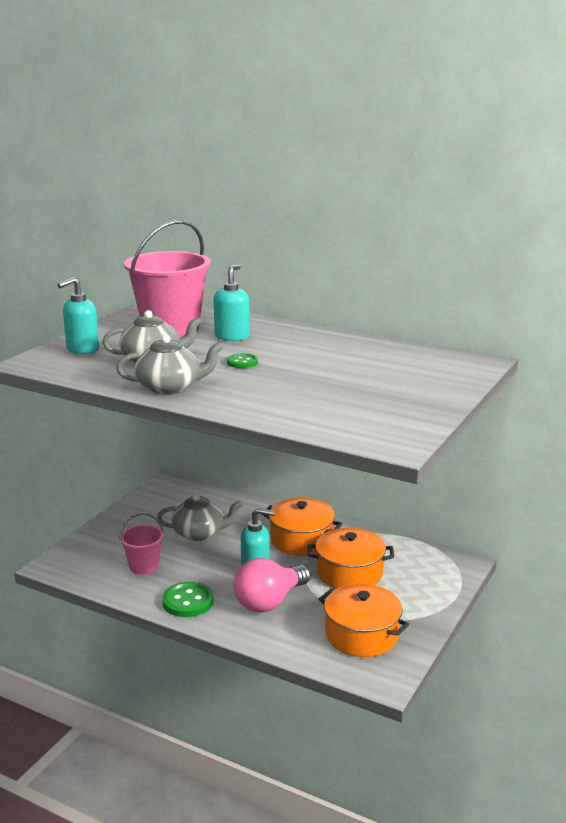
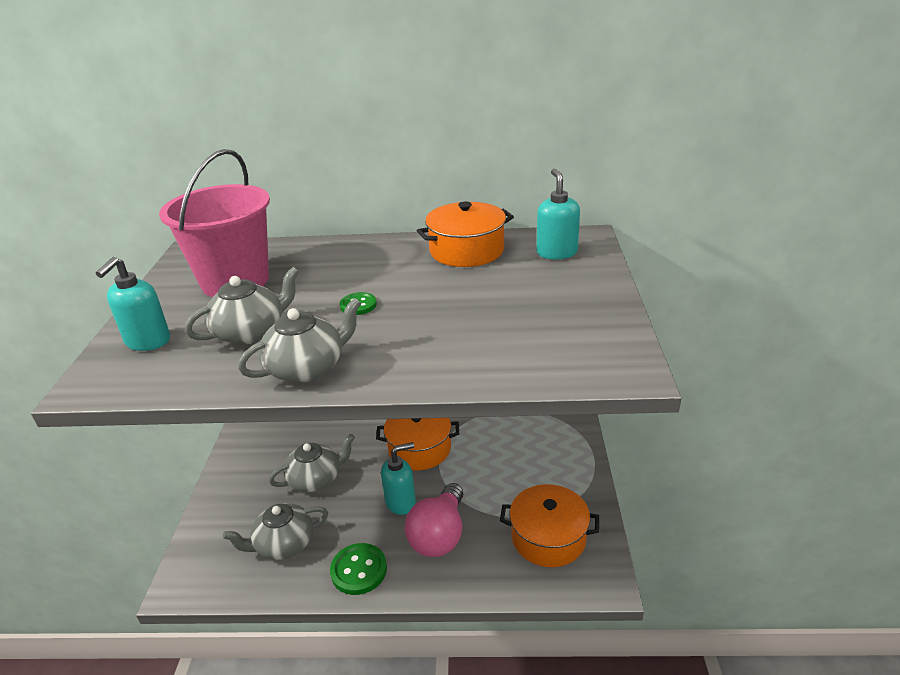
camera: 25 degrees left, 10 degrees up
pink bucket [120,513,164,575] -> grey teapot [223,503,328,560]
turquoise soap dispenser [214,264,250,341] -> turquoise soap dispenser moved to [537,169,580,259]
orange pot [307,528,394,589] -> orange pot moved to [417,201,514,267]

